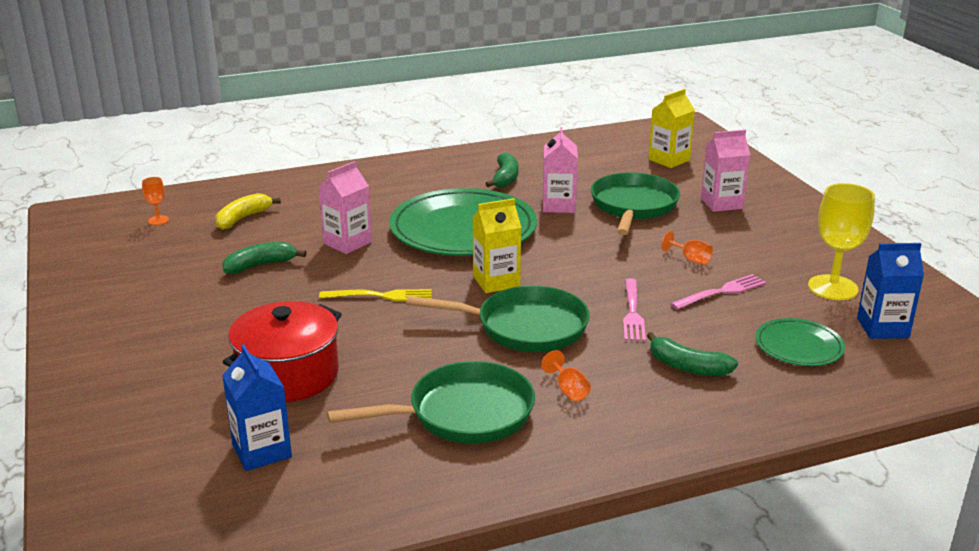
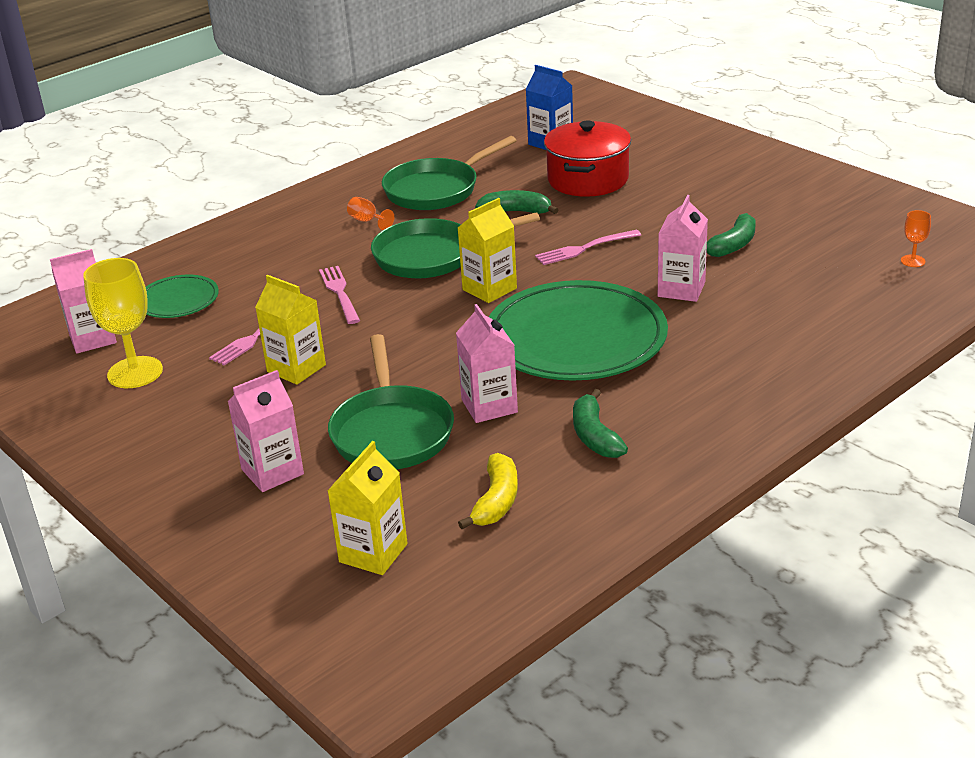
camera: 160 degrees right, 5 degrees up
yellow banana [215,193,281,230] -> yellow banana moved to [458,453,518,529]
yellow fork [319,289,432,301] -> pink fork [535,230,641,265]
green banana [647,332,738,376] -> green banana moved to [475,190,558,214]
orange goblet [661,231,713,265] -> yellow carton [255,275,326,385]
blue carton [857,243,924,339] -> pink carton [50,249,117,353]

